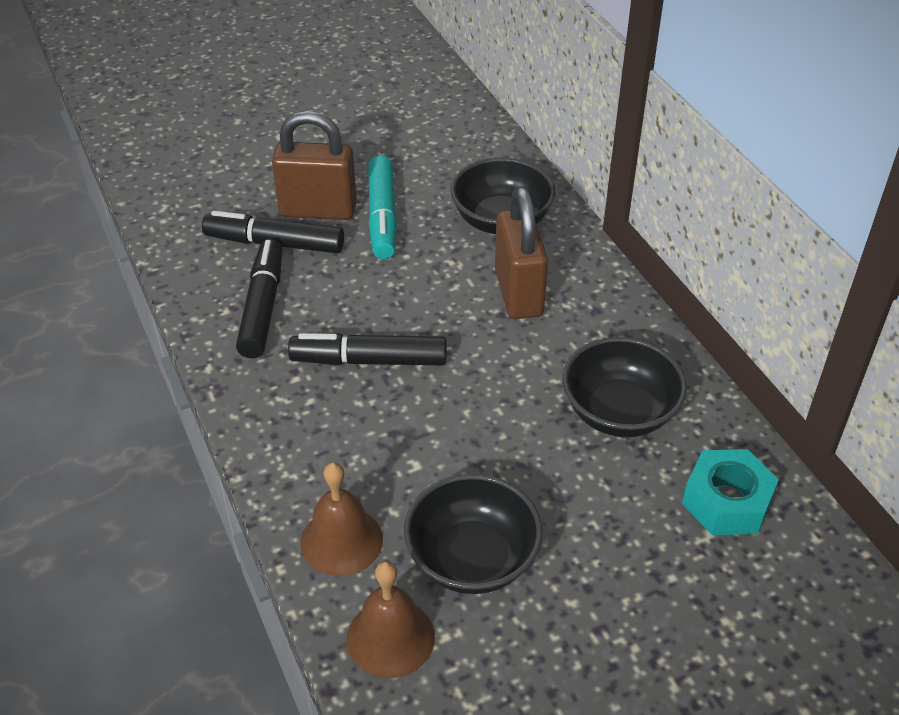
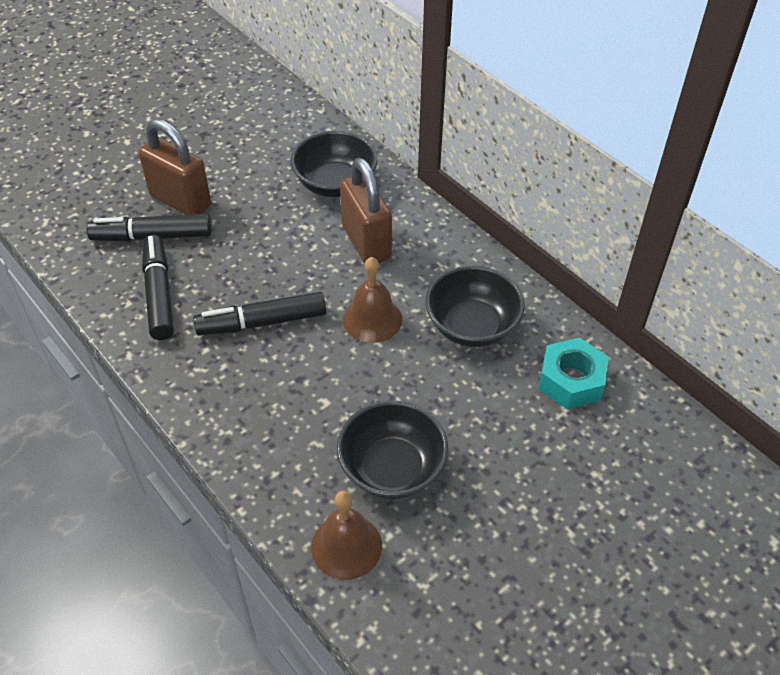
camera: 15 degrees left, 5 degrees up
brown padlock [272,111,357,220] -> brown padlock turned 45 degrees clockwise [138,119,211,215]
brown bell [300,462,383,576] -> brown bell moved to [343,257,402,343]
turquoise marker [368,155,397,259] -> none

